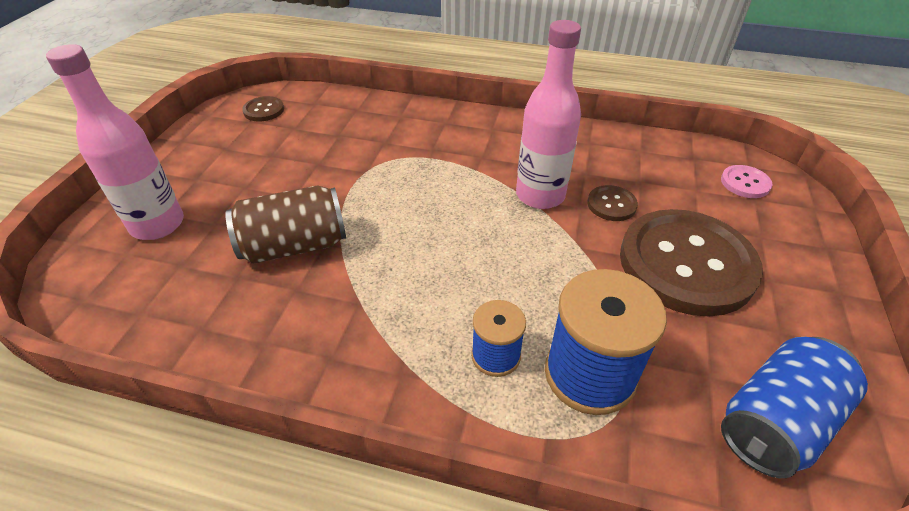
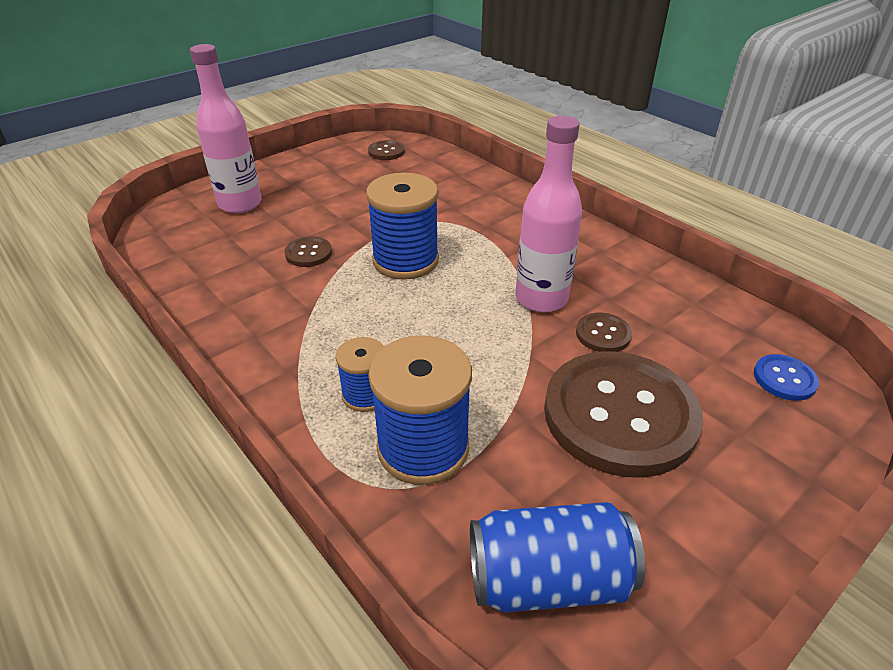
camera: 35 degrees right, 5 degrees down
brown can [225,185,346,264] -> brown button [284,236,332,267]
pink button [721,165,773,198] -> blue button [754,354,819,401]
none -> blue spool [366,173,439,280]

